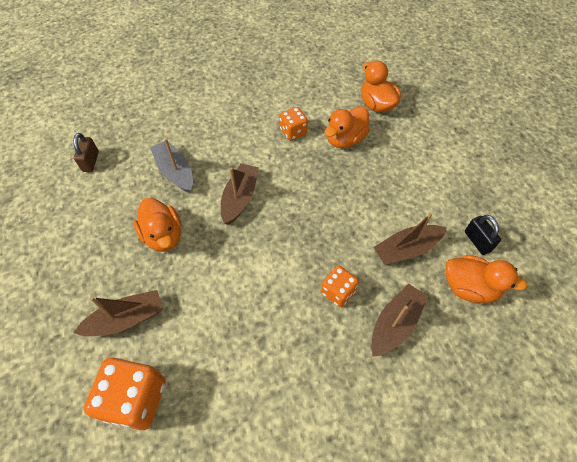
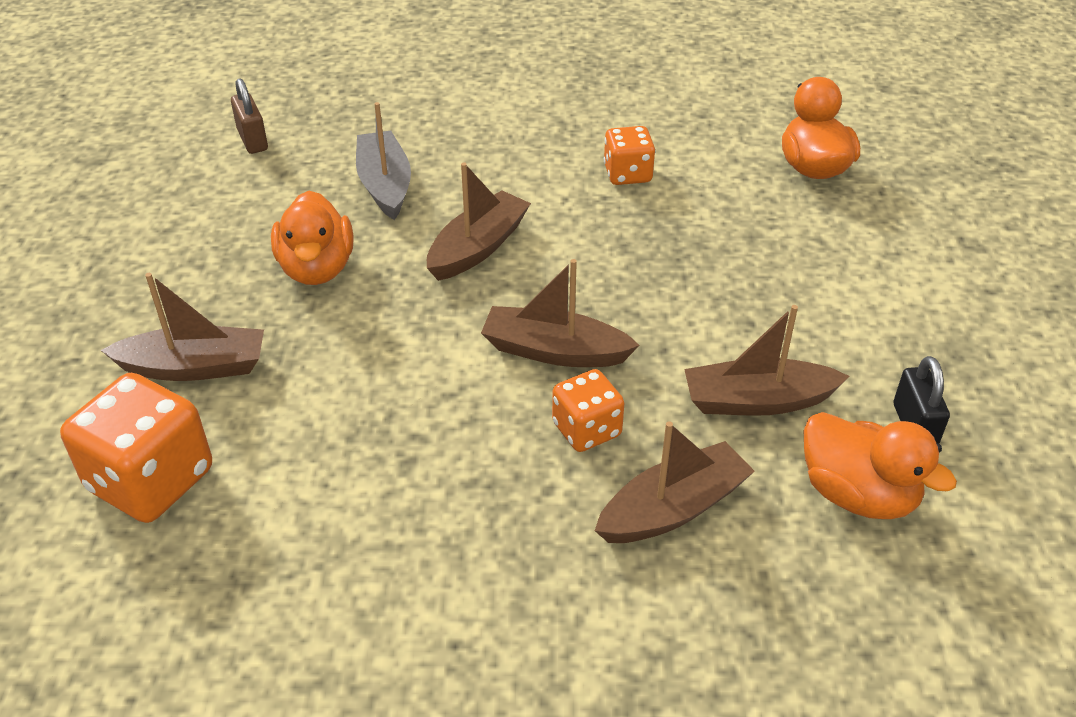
camera: 20 degrees right, 15 degrees down
brown padlock [73,133,99,172] -> brown padlock turned 45 degrees counterclockwise [231,78,268,154]
orange duck [325,106,370,148] -> none
none -> brown boat [481,259,640,367]

